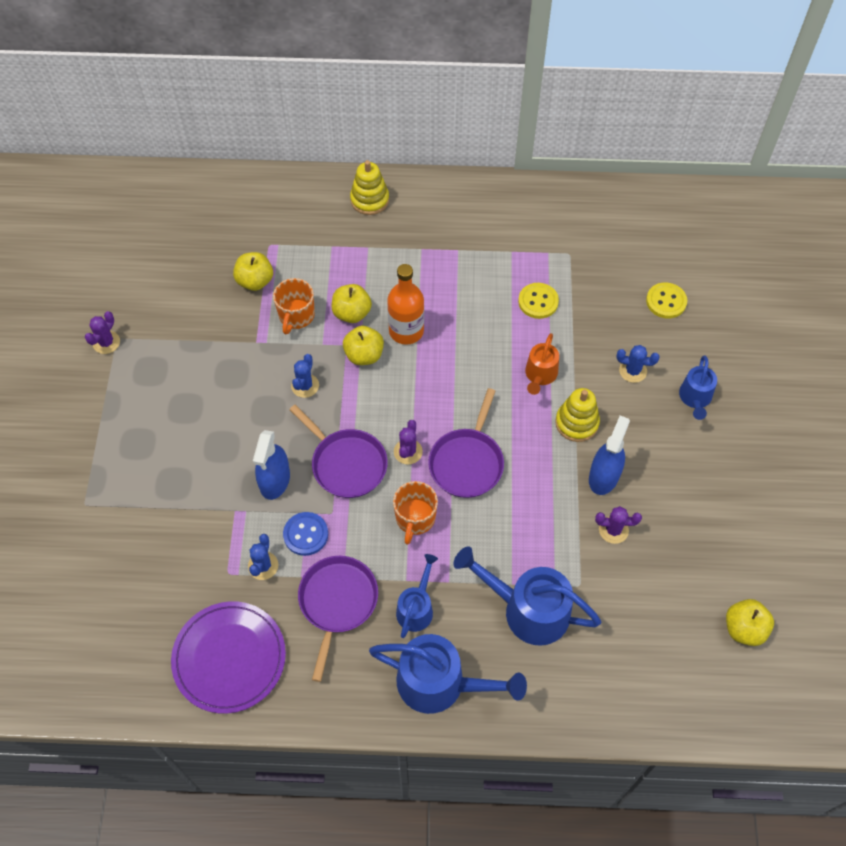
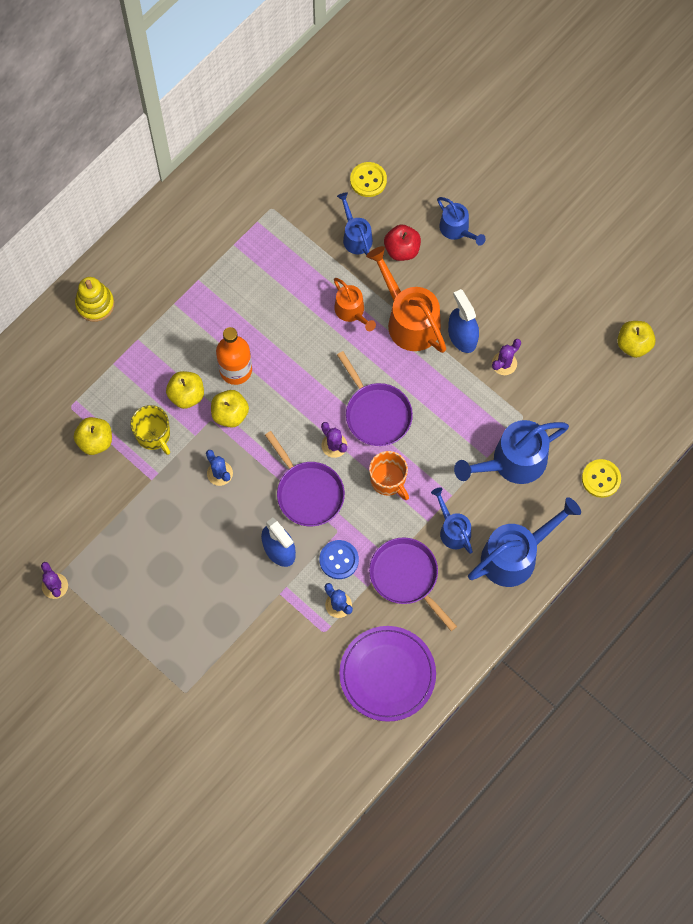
camera: 50 degrees left, 10 degrees up
orange mug [273,278,315,334] -> yellow mug [131,405,170,455]
purple pan [289,405,388,498] -> purple pan turned 60 degrees clockwise [265,431,345,526]
yellow button [518,283,559,319] -> yellow button moved to [582,459,621,498]
yellow stacking toy [555,388,600,442] -> orange watering can [366,246,446,353]
blue cactus [616,345,660,383] -> red apple [384,225,421,261]
none -> blue watering can [337,192,373,255]

